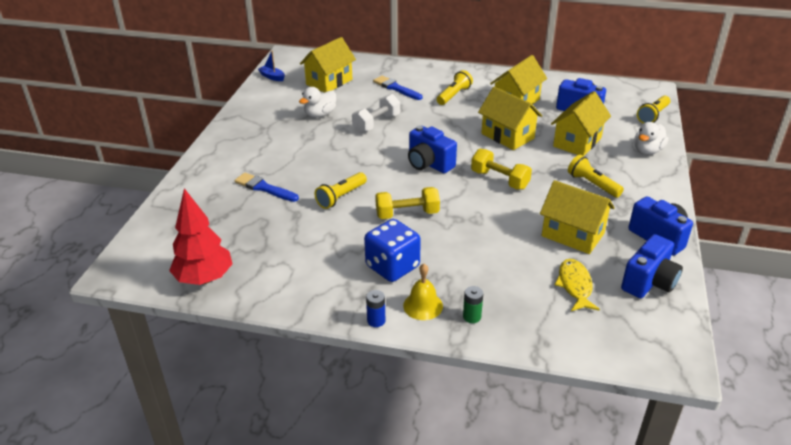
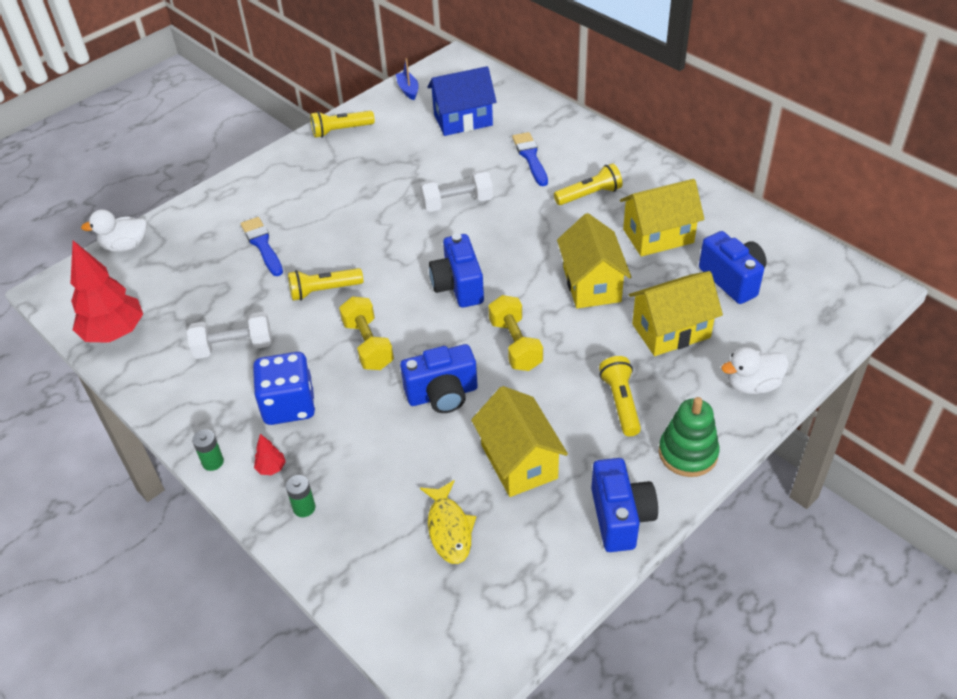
camera: 35 degrees right, 10 degrees up
white duck [299,87,336,118] -> white duck moved to [81,209,147,252]
yellow house [300,37,356,93] -> blue house [427,66,497,136]
blue battery [366,290,385,327] -> green battery [192,429,224,471]
yellow dumbbell [375,187,440,219] -> yellow dumbbell turned 45 degrees clockwise [339,296,394,370]
yellow bell [403,264,443,320] -> red tree [254,434,286,475]
yellow fish [555,259,600,311] -> yellow fish turned 135 degrees clockwise [420,480,476,564]
blue camera [621,234,683,298] -> blue camera moved to [400,344,478,413]
yellow flashlight [637,96,670,124] -> yellow flashlight moved to [310,111,375,138]
none -> white dumbbell [187,312,272,359]
none -> green stacking toy [659,397,720,477]

